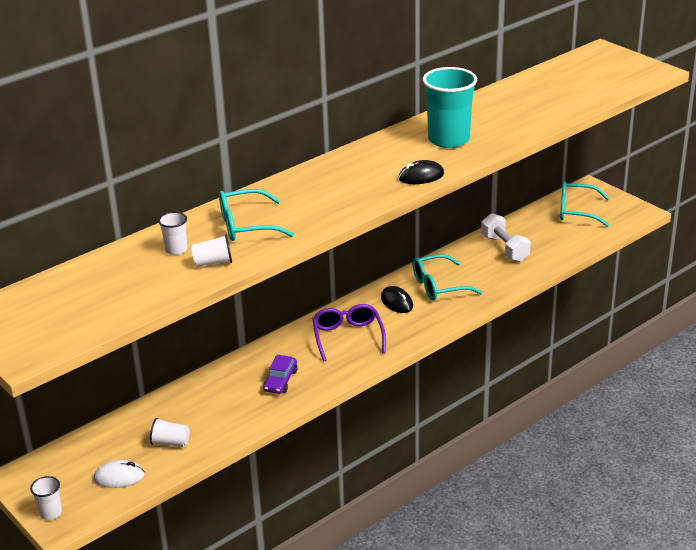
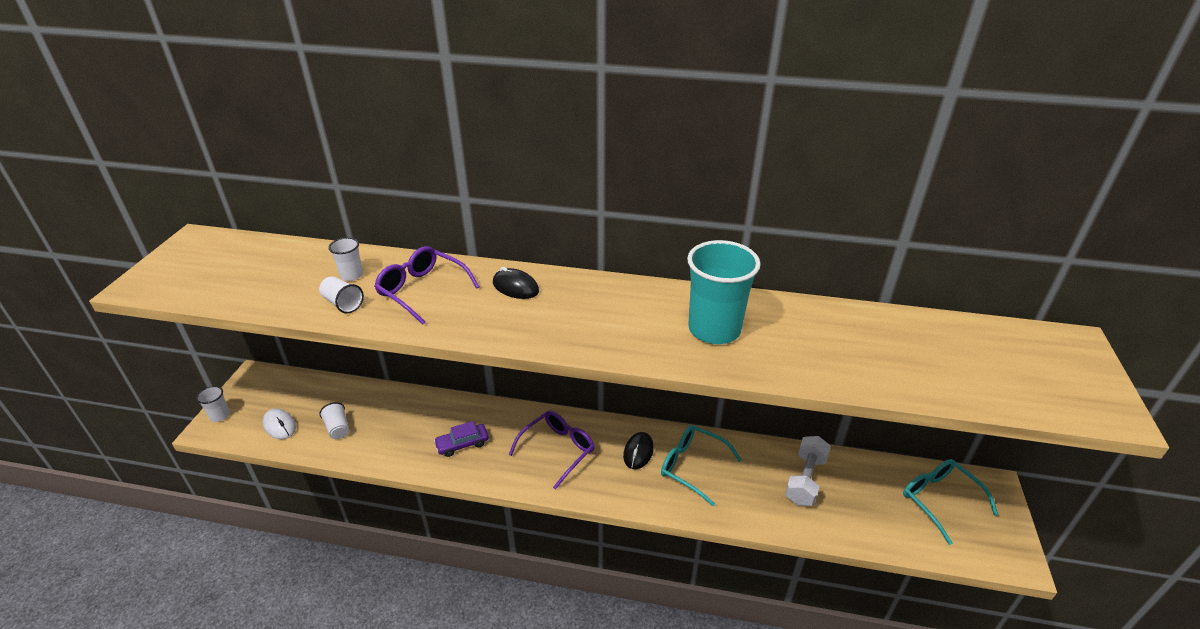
camera: 50 degrees right, 5 degrees up
turquoise glasses [219,189,294,241] -> purple glasses [374,246,479,325]
black mouse [398,160,444,184] -> black mouse moved to [493,267,539,299]

